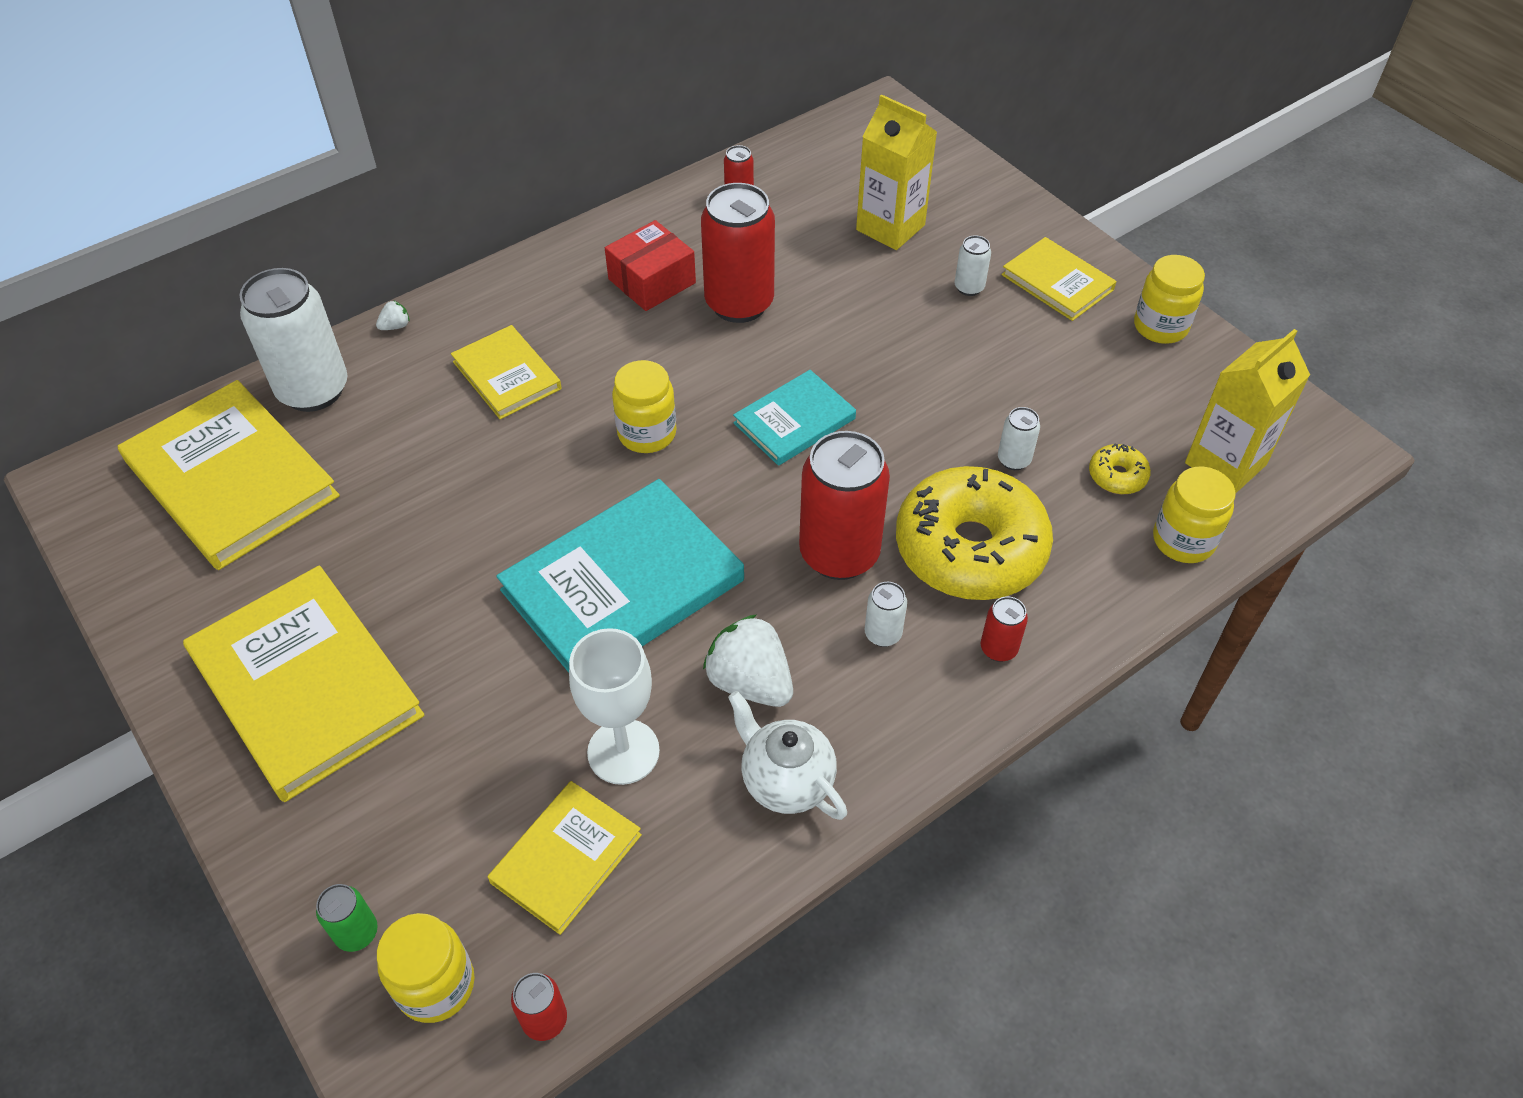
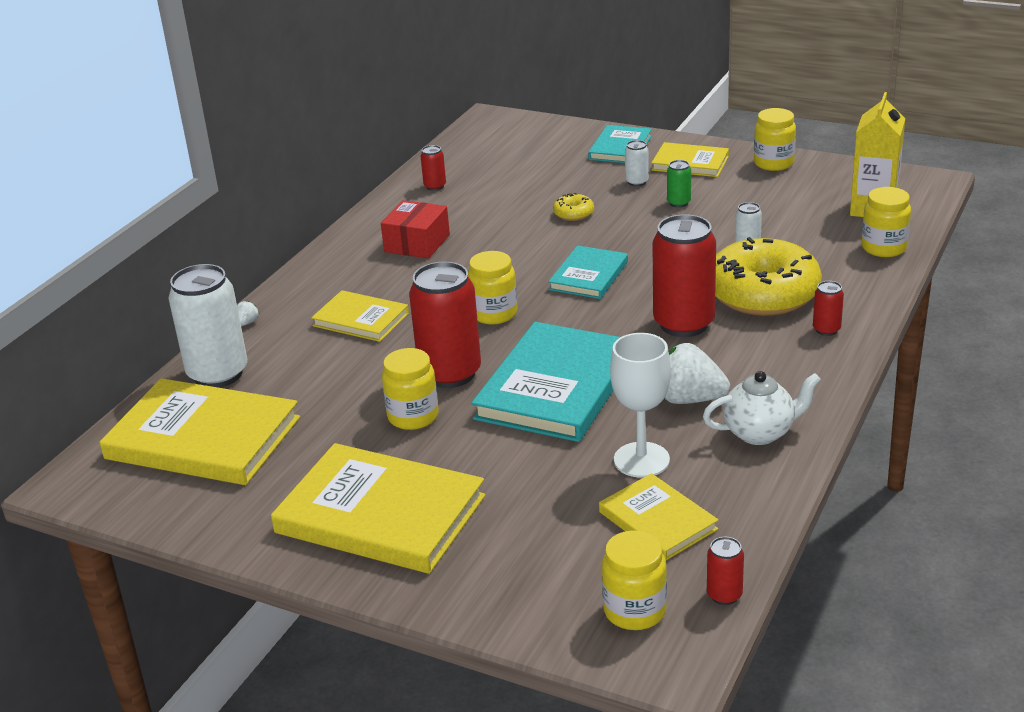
camera: 25 degrees left, 20 degrees down
green can [316,884,378,952] -> green can moved to [667,160,691,208]
yellow book [488,781,642,935] -> yellow book turned 45 degrees counterclockwise [599,473,719,560]
red can [701,183,775,323] -> red can moved to [409,262,481,388]
white teapot [728,691,847,820] -> white teapot turned 150 degrees clockwise [703,371,821,445]
yellow carton [856,94,937,250] -> none
white can [865,582,907,647] -> none
yellow donut [1089,444,1151,494] -> yellow donut moved to [553,193,594,221]
none -> yellow jar [382,348,439,430]
none -> turquoise book [588,125,652,163]

